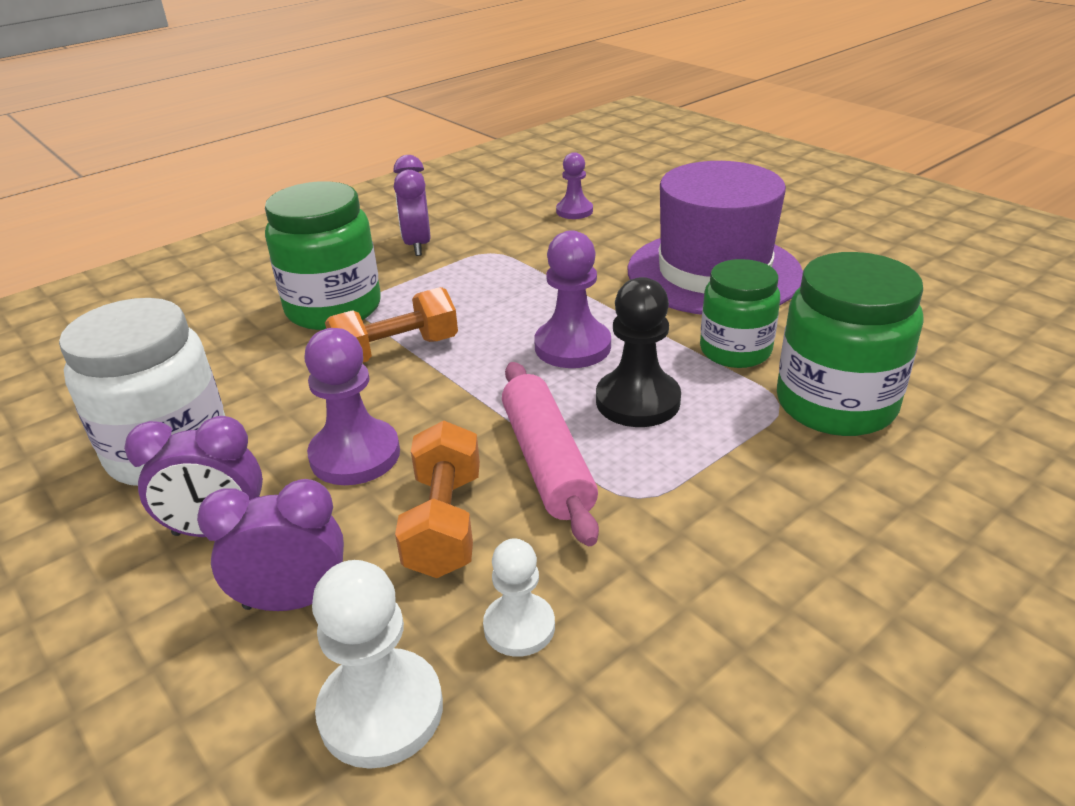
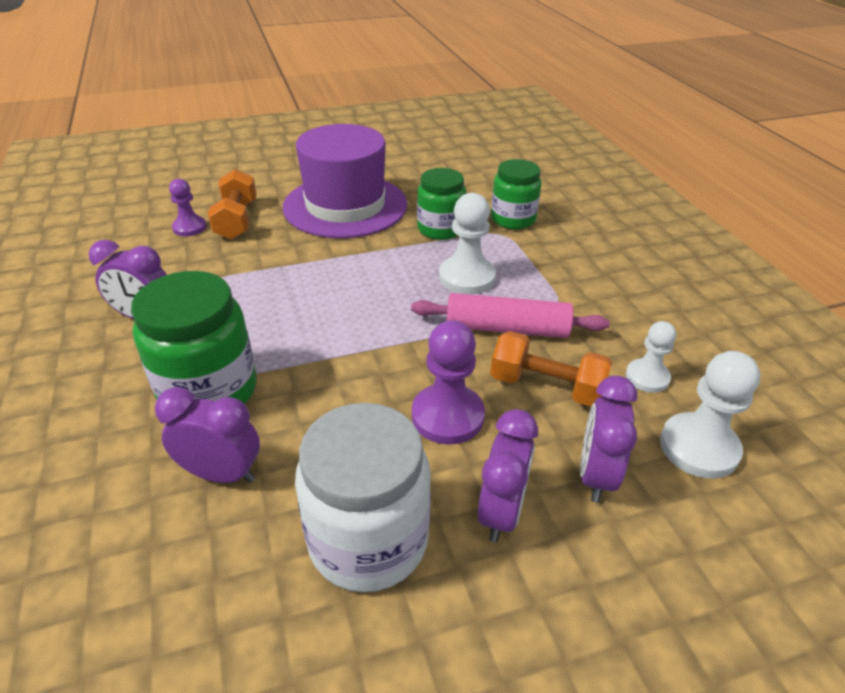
camera: 70 degrees left, 5 degrees up
orange dumbbell [325,287,458,362] -> orange dumbbell moved to [208,169,257,240]
purple pawn [534,230,611,368] -> none
black pawn [596,277,681,427] -> white pawn [439,193,496,295]
green jar [777,252,924,436] -> green jar [491,159,541,229], size x0.66
none -> purple clock [155,387,260,483]

